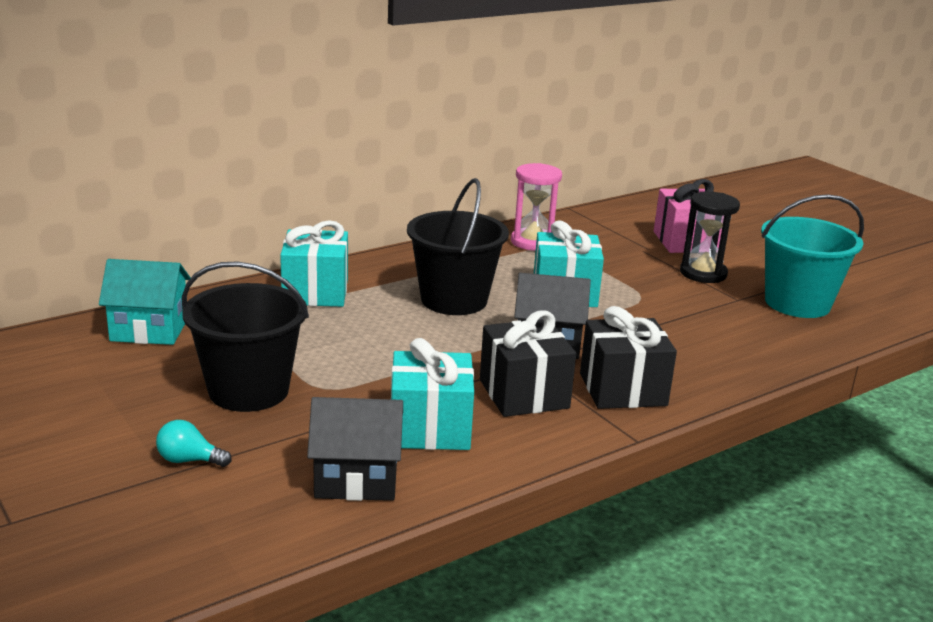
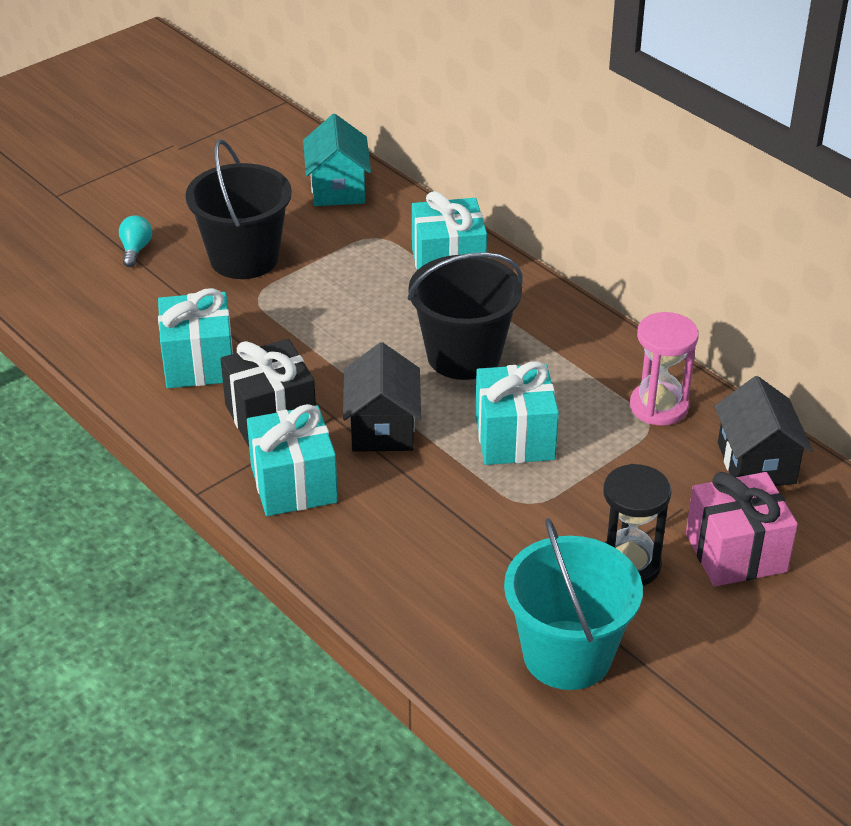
camera: 85 degrees right, 15 degrees up
black house [307,397,403,501] -> black house moved to [714,376,813,486]
black gift [580,306,677,409] -> turquoise gift [247,404,338,516]

